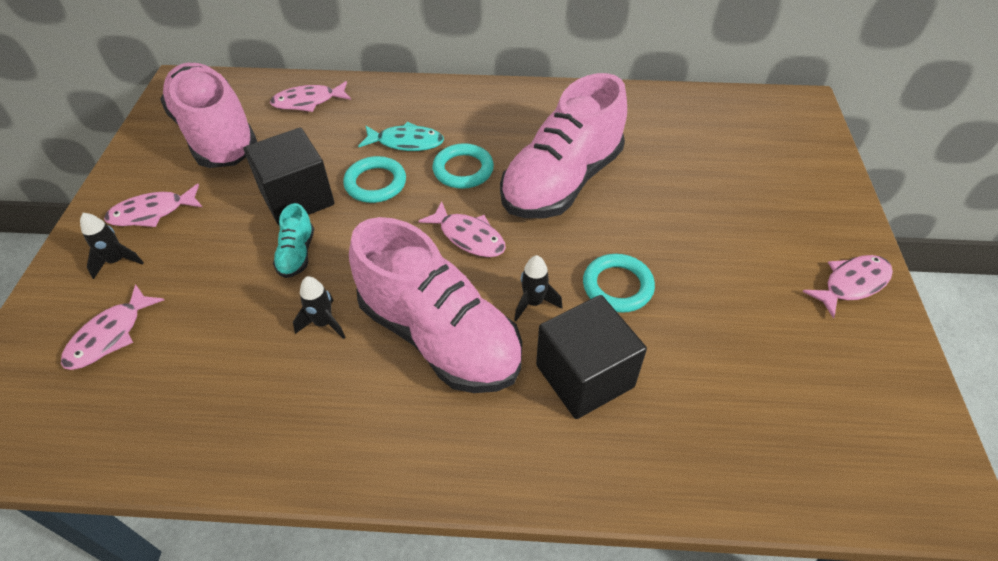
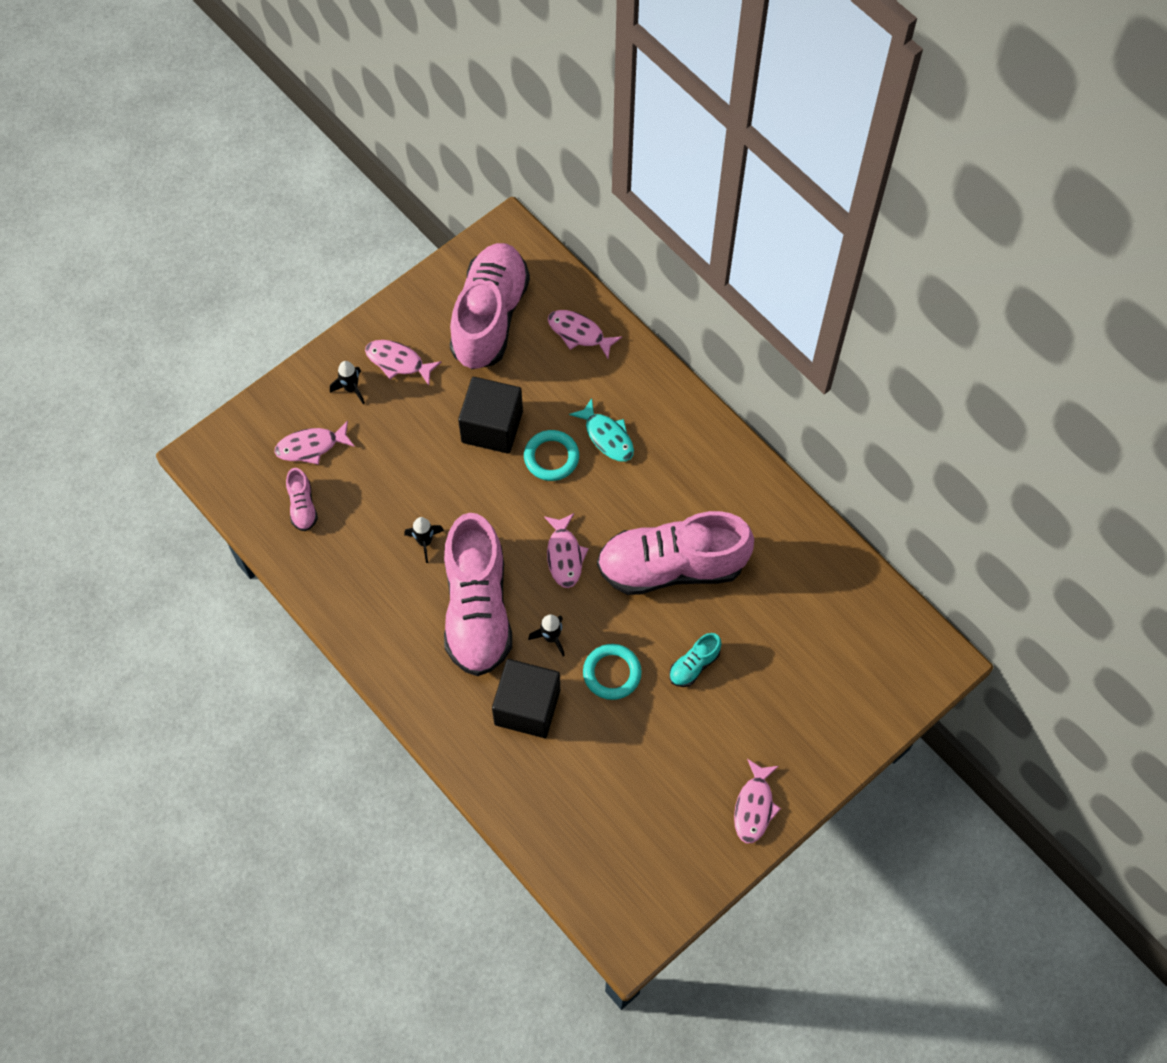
camera: 45 degrees right, 15 degrees up
turquoise shoe [273,203,314,278] -> turquoise shoe moved to [669,633,722,687]
turquoise ring [432,143,494,189] -> none
pink fish [803,255,893,319] -> pink fish turned 90 degrees clockwise [734,759,781,843]
none -> pink shoe [286,468,318,531]

